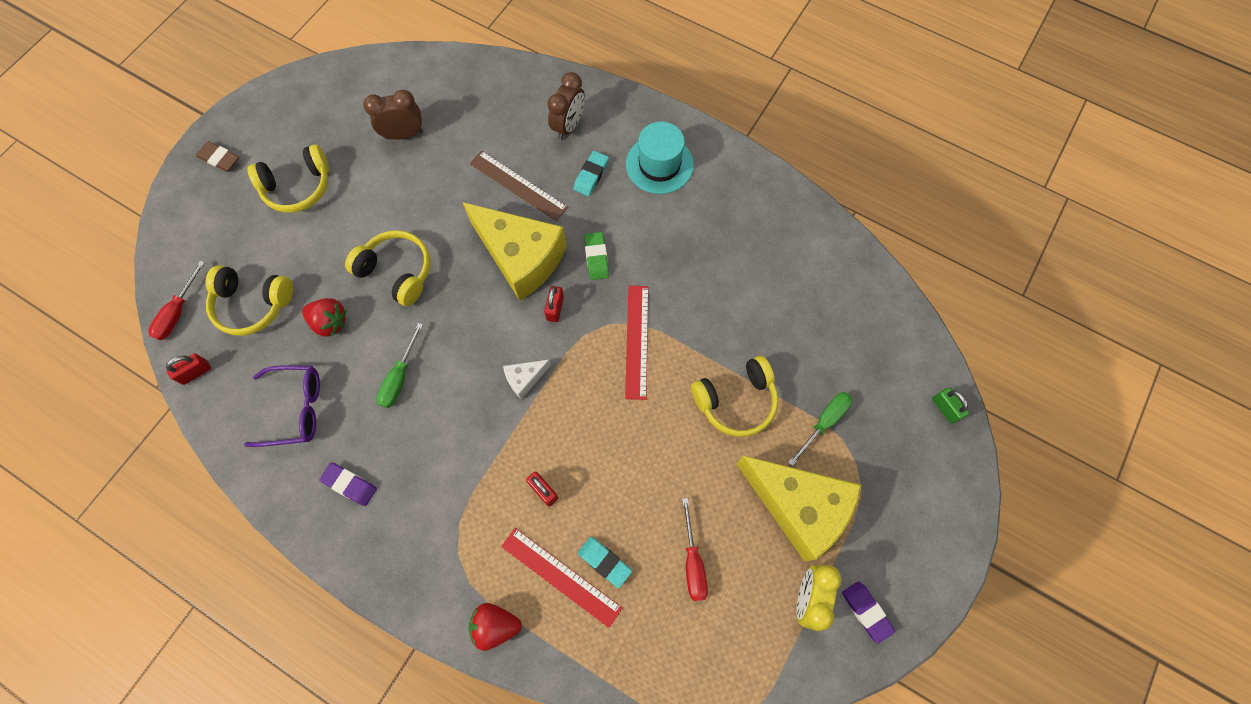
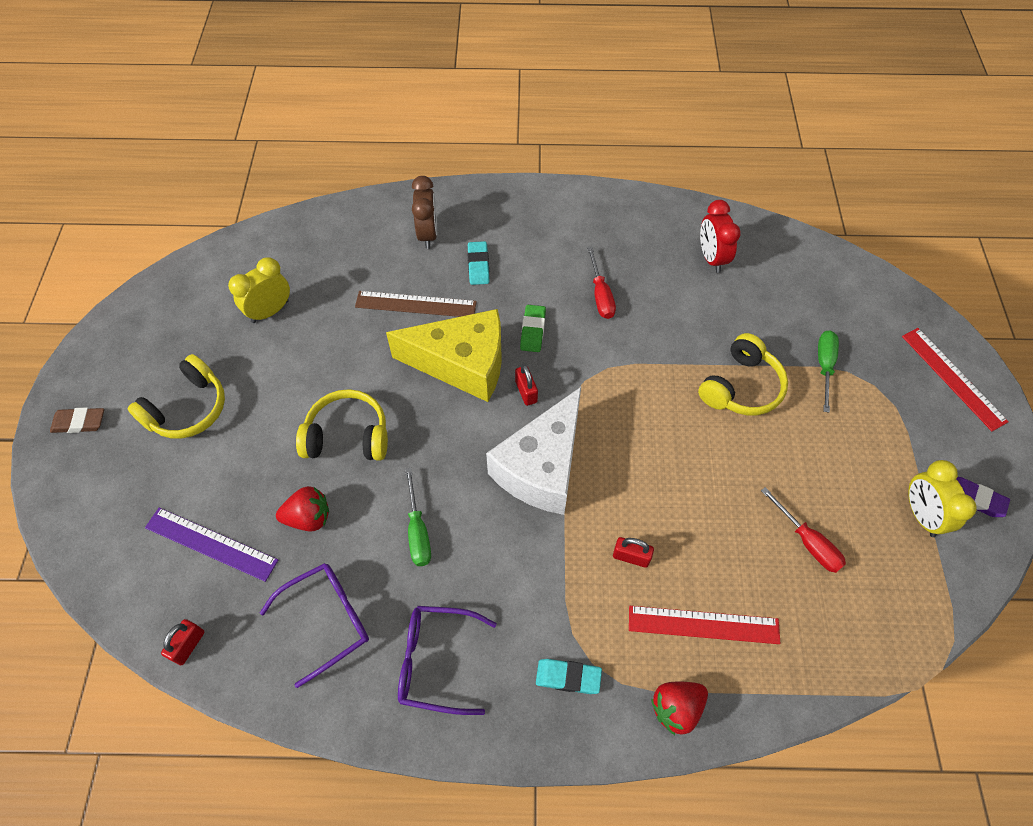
camera: 30 degrees left, 10 degrees down
red screwdriver [148,261,205,340] -> red screwdriver moved to [587,246,616,319]
yellow headphones [206,265,293,336] -> purple ruler [145,508,278,582]
purple eraser [319,462,377,506] -> purple glasses [398,606,497,715]
brown clock [363,90,423,140] -> yellow clock [228,257,290,323]
white cheese [503,359,551,399] -> white cheese [486,387,581,515], size x2.35
turquoise eraser [578,537,632,588] -> turquoise eraser moved to [536,659,602,694]
green eraser [584,232,609,280] -> green eraser turned 45 degrees clockwise [520,305,546,352]
red ruler [625,286,649,400] -> red ruler moved to [902,328,1009,431]
turquoise hat [626,122,694,194] -> none
yellow cheese [737,455,862,562] -> none
green padlock [932,387,969,424] -> none
none -> red clock [700,200,741,273]

